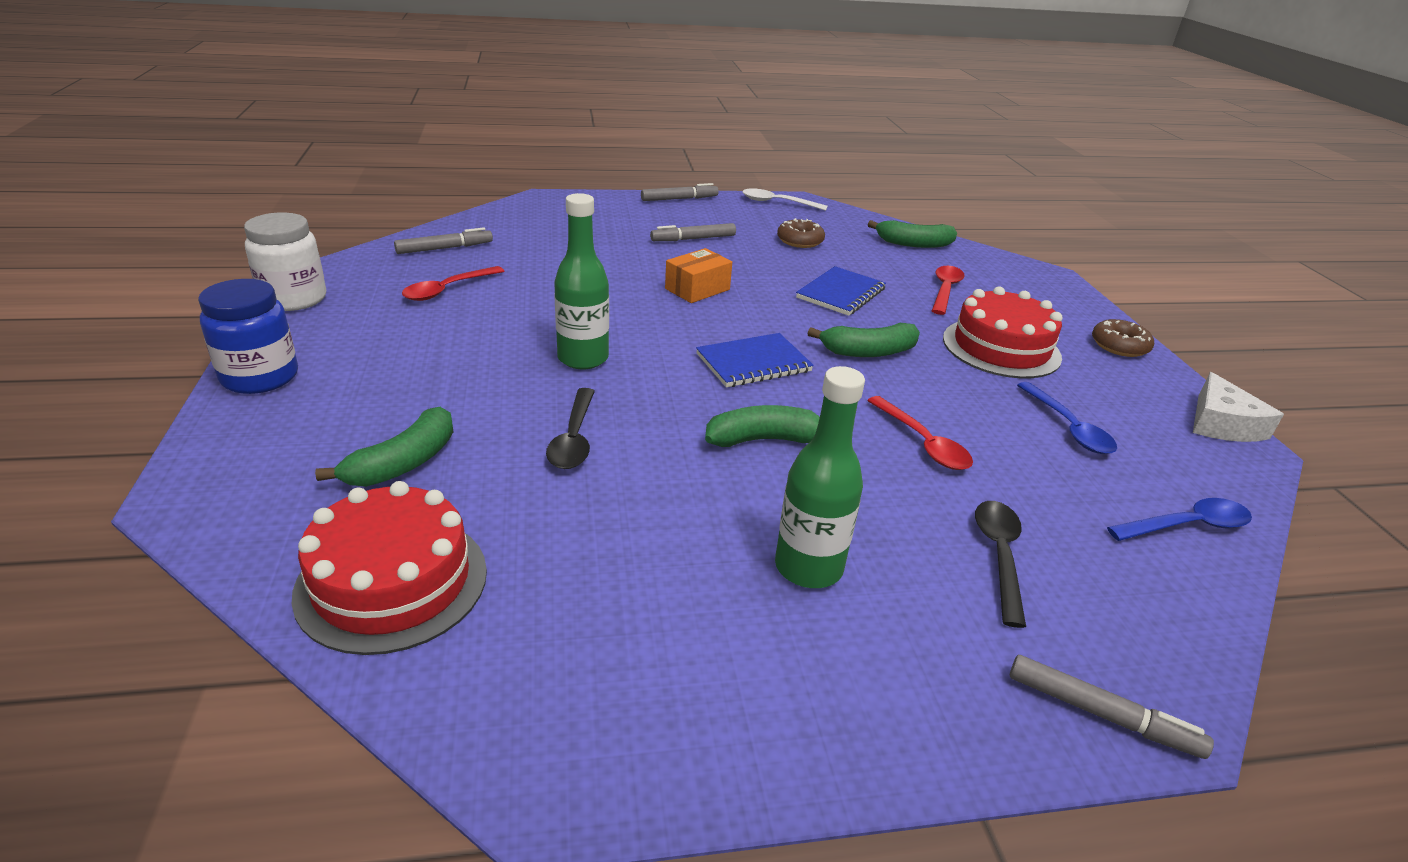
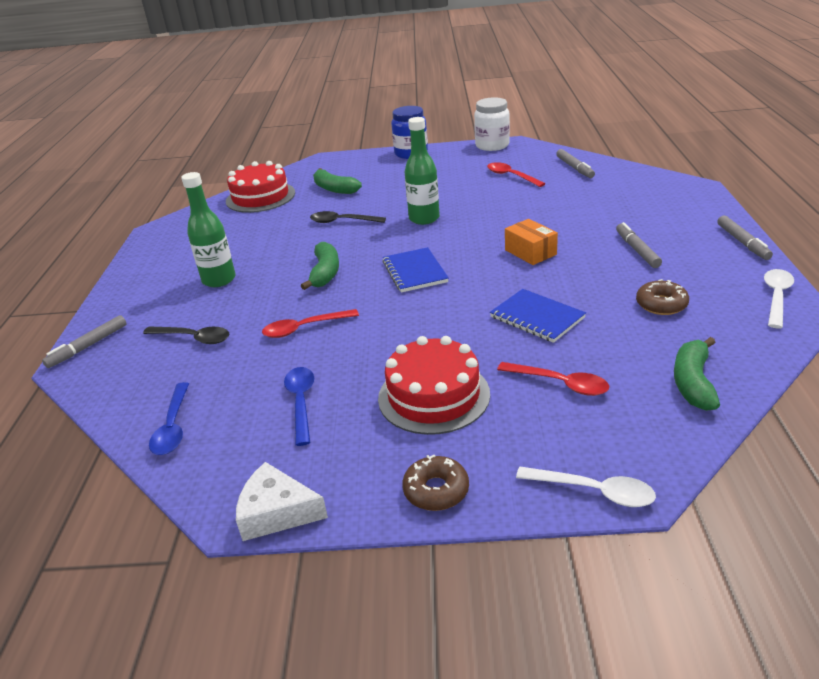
camera: 105 degrees right, 0 degrees up
green banana [807,323,920,357] -> none
blue spoon [1017,382,1117,454] -> blue spoon turned 90 degrees clockwise [284,367,314,446]
none -> white spoon [516,467,656,507]

